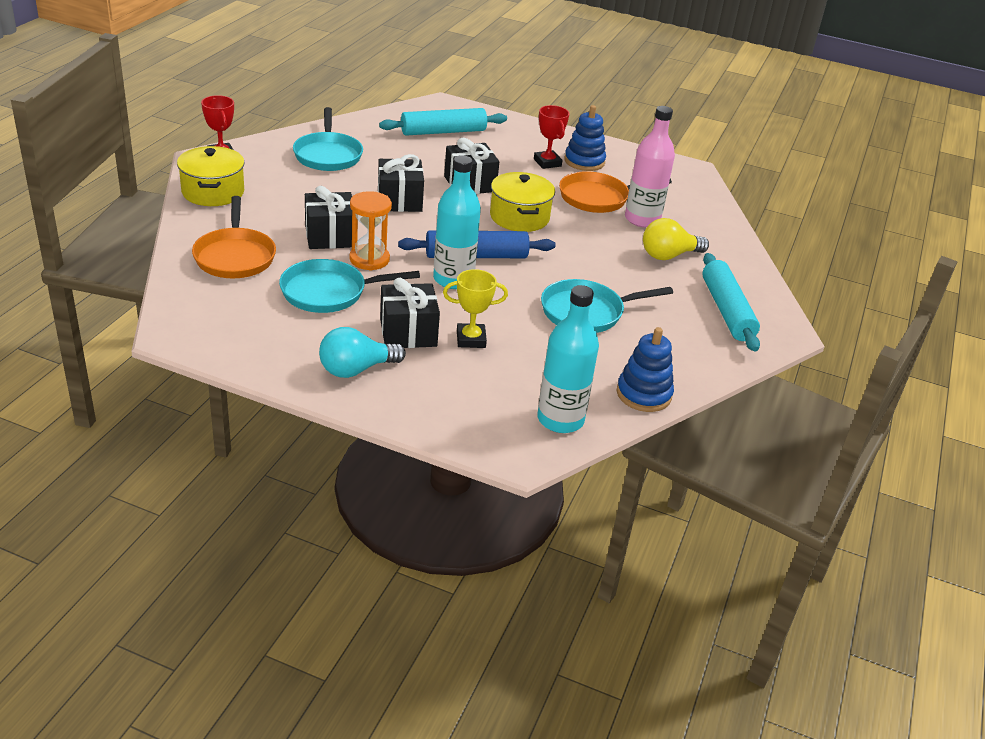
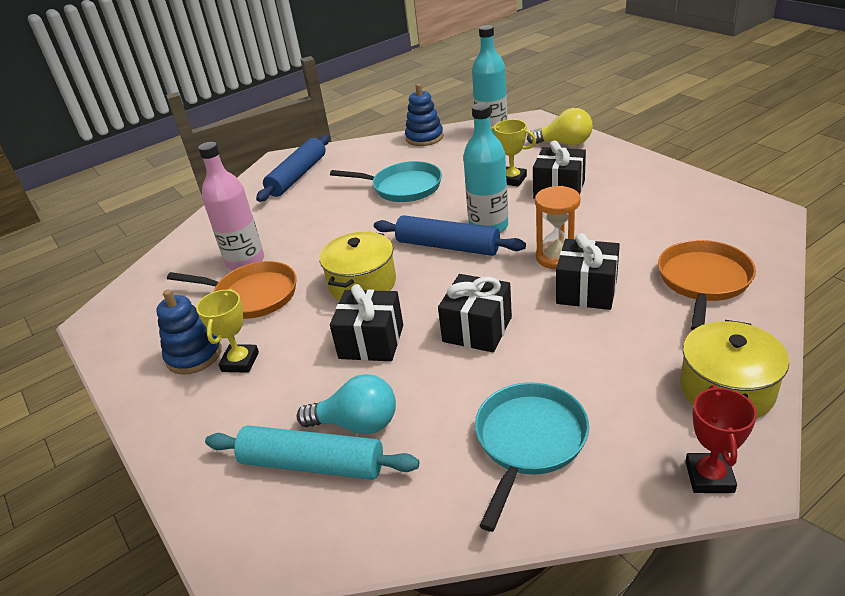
camera: 140 degrees left, 0 degrees up
turquoise pan [279,259,420,313] -> none
turquoise light bulb [319,327,406,378] -> turquoise light bulb moved to [297,374,396,434]
red trophy [534,105,570,169] -> yellow trophy [196,289,259,373]
yellow light bulb [643,218,709,260] -> yellow light bulb moved to [527,108,593,145]
turquoise rolling pin [702,253,760,352] -> blue rolling pin [256,135,330,202]

